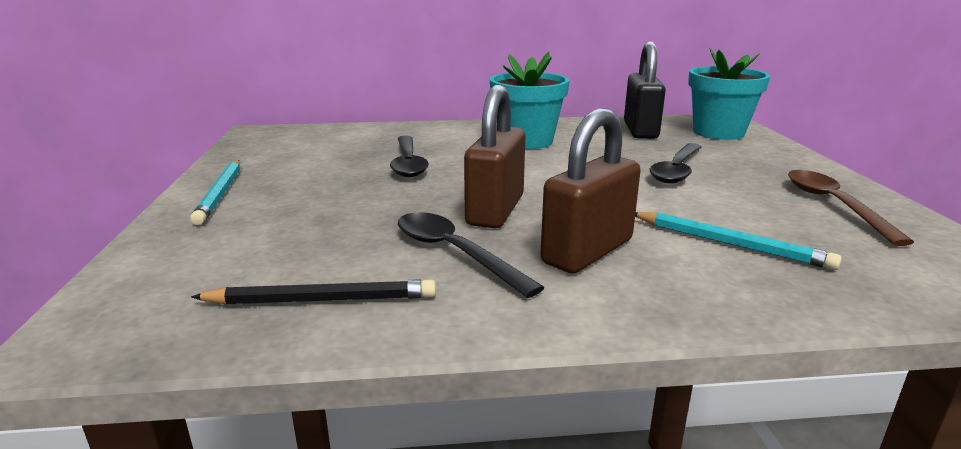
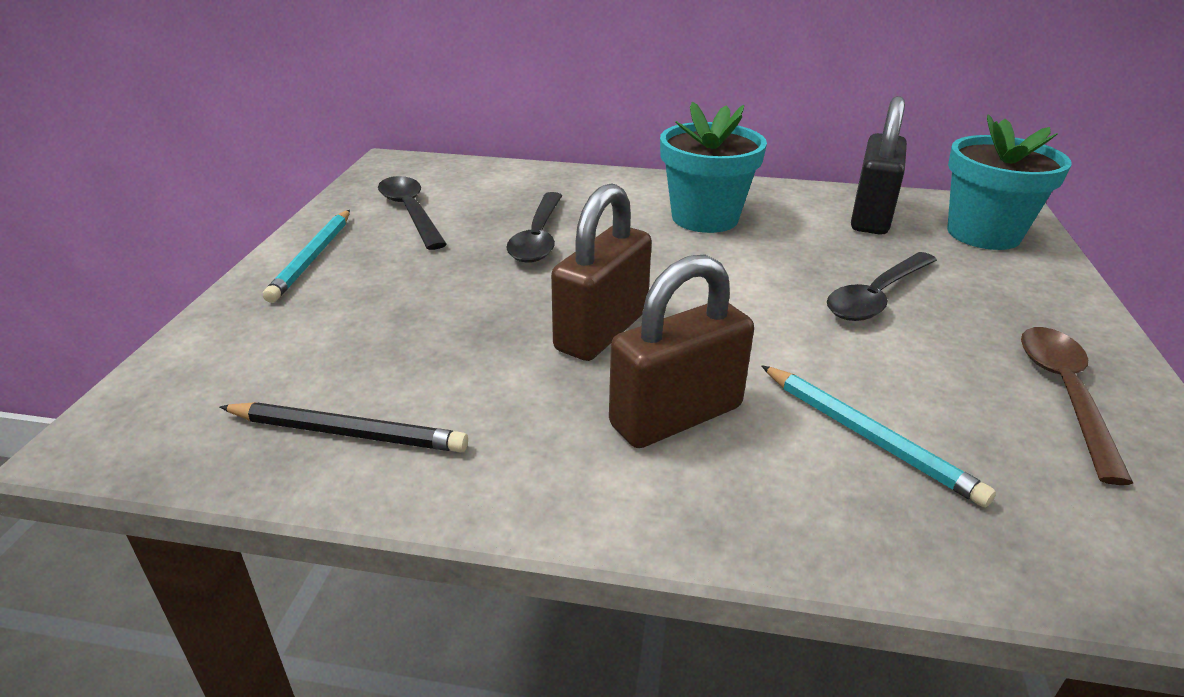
camera: 15 degrees right, 10 degrees up
black spoon [398,212,545,298] -> black spoon moved to [378,176,447,250]

